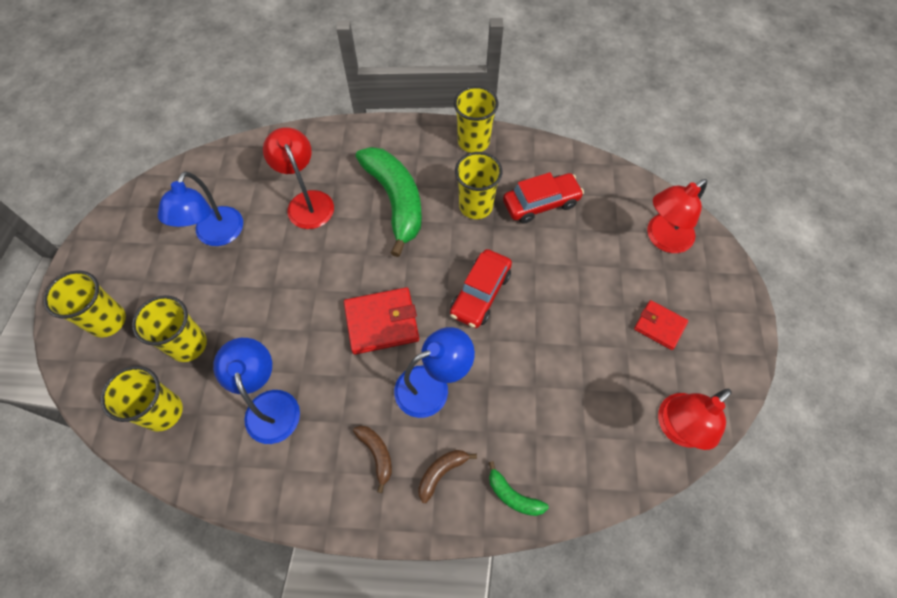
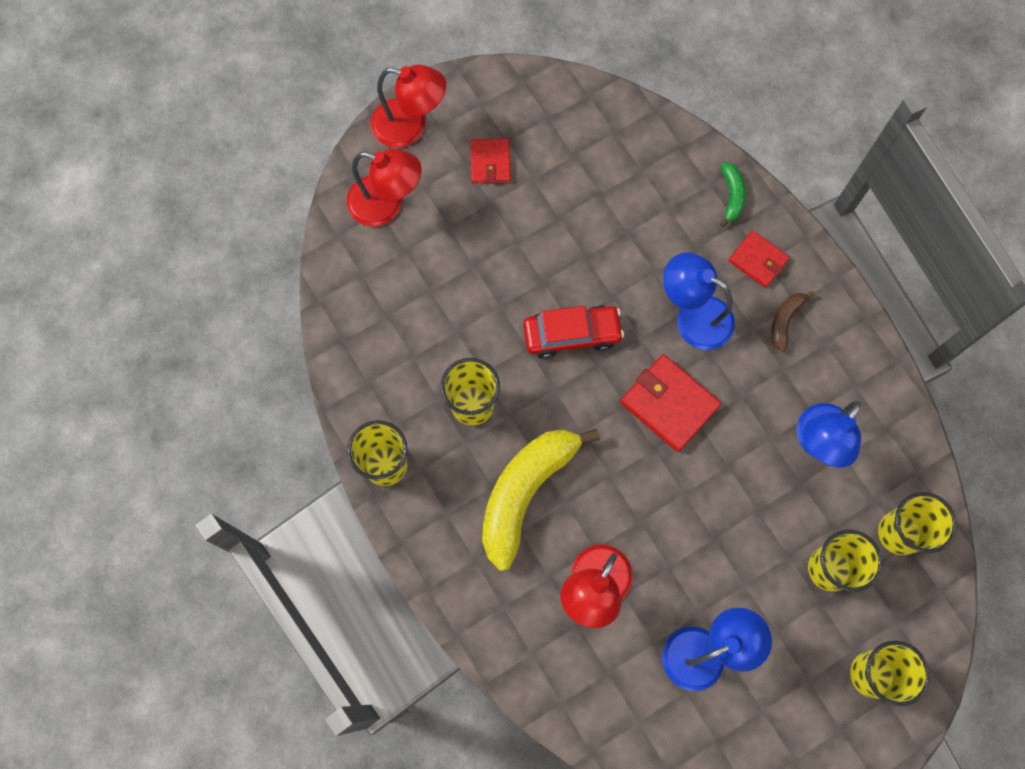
camera: 125 degrees left, 10 degrees up
green banana [356,147,422,257] -> yellow banana [482,429,600,571]
brown banana [418,450,477,503] -> red wallet [728,231,790,288]
red car [503,172,584,224] -> none
red lamp [658,389,732,450] -> red lamp moved to [371,65,446,148]

